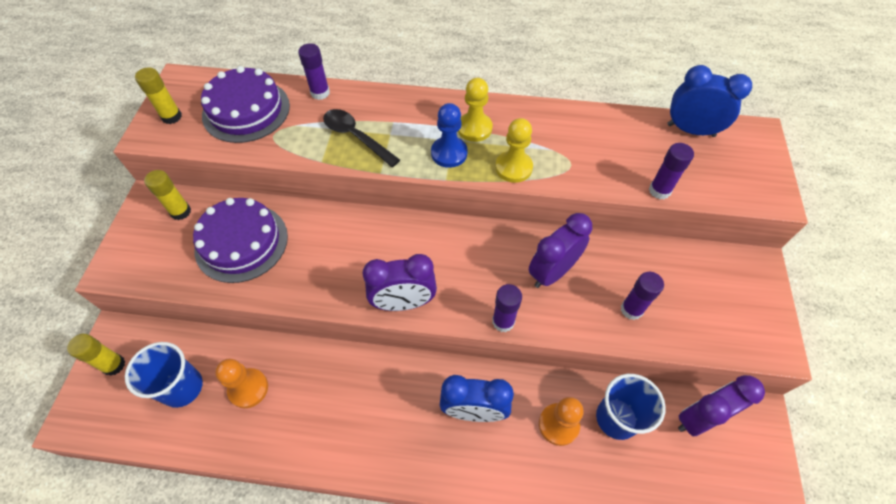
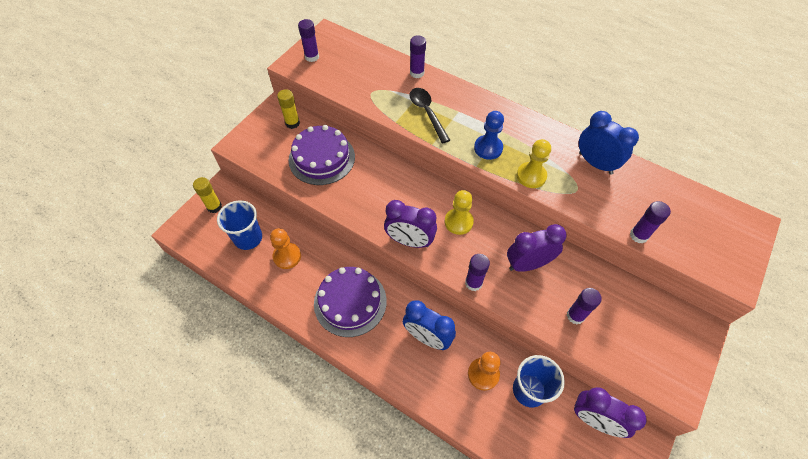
camera: 25 degrees right, 0 degrees up
yellow glue stick [135,67,182,124] -> purple glue stick [298,19,319,62]
purple cake [201,66,290,143] -> purple cake moved to [314,267,387,337]
yellow pawn [458,78,493,142] -> yellow pawn moved to [445,190,474,235]
blue clock [668,65,752,137] -> blue clock moved to [579,111,639,175]
purple clock [678,375,765,436] -> purple clock turned 150 degrees counterclockwise [574,387,647,438]

